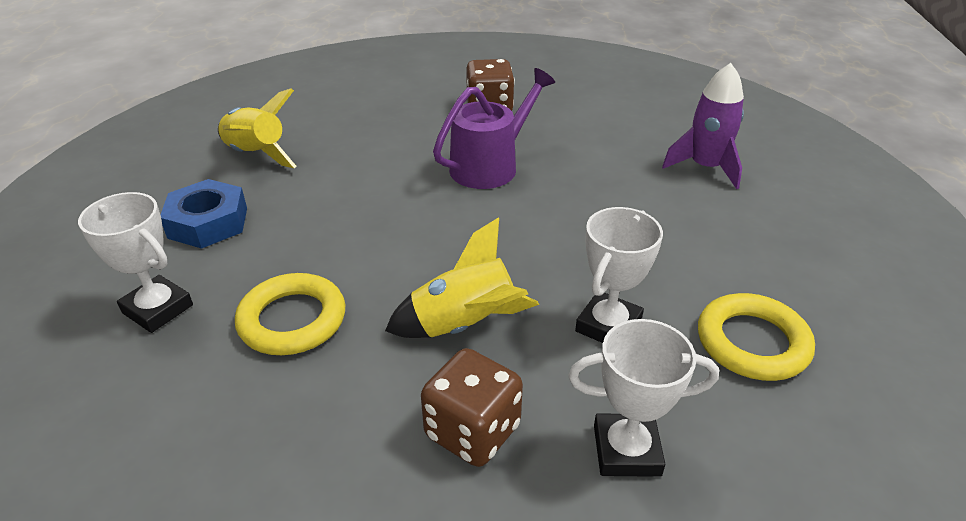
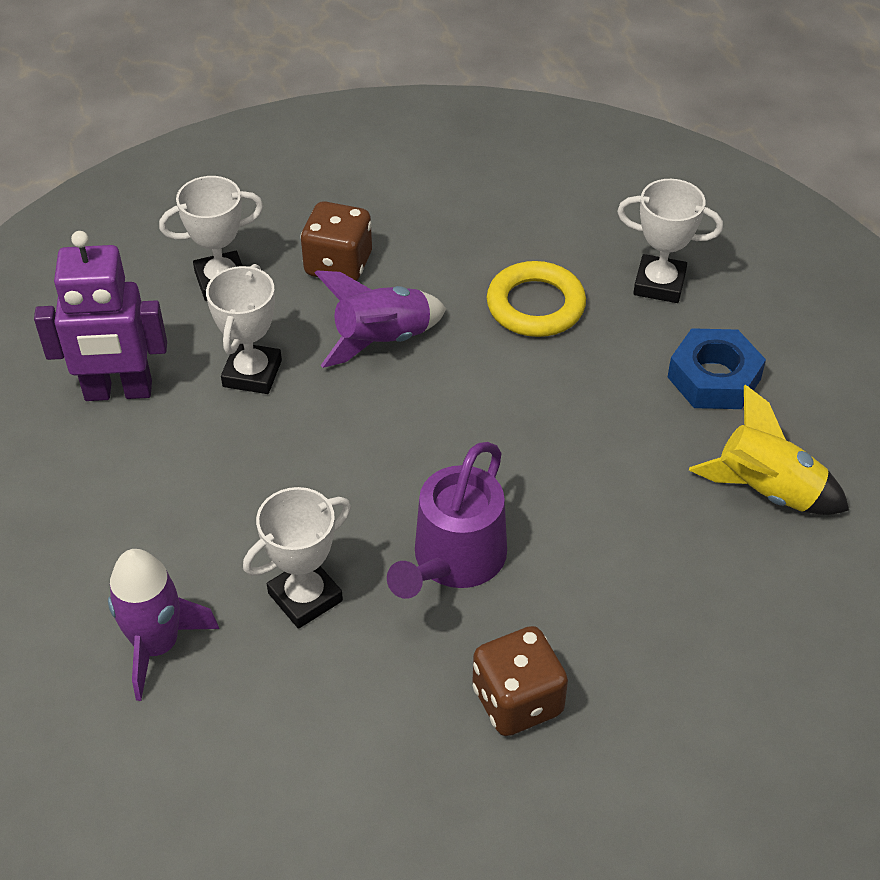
camera: 160 degrees right, 10 degrees up
yellow rocket [385,217,539,338] -> purple rocket [315,270,446,368]
yellow ring [698,293,815,381] -> purple robot [34,231,167,401]
none -> white trophy [243,487,351,629]

